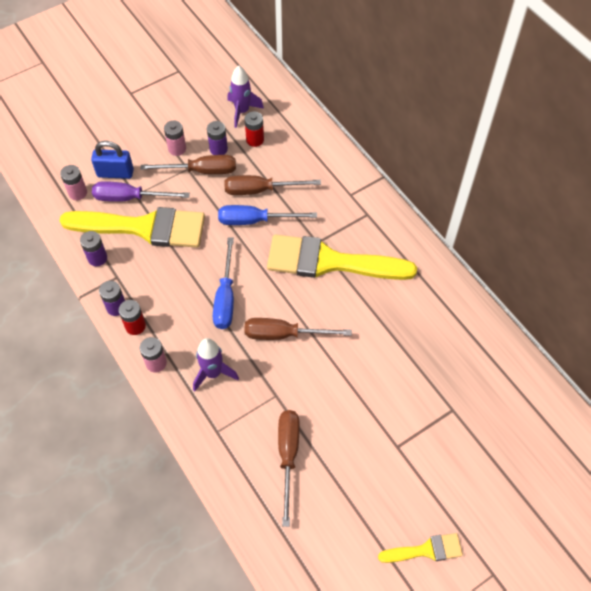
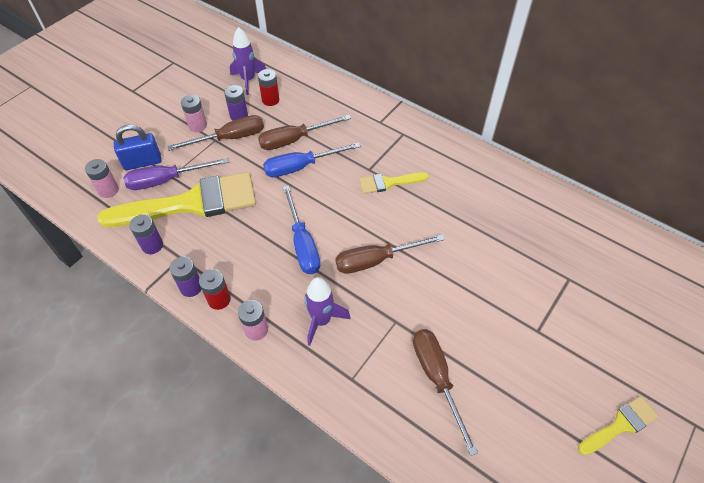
camera: 20 degrees left, 5 degrees down
yellow brush [267,234,417,280] -> yellow brush [359,172,429,194], size x0.47

